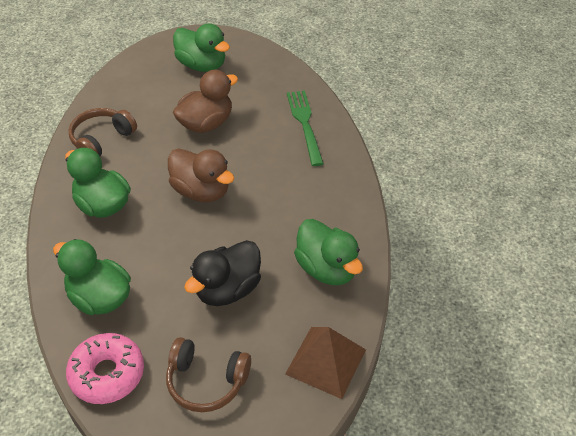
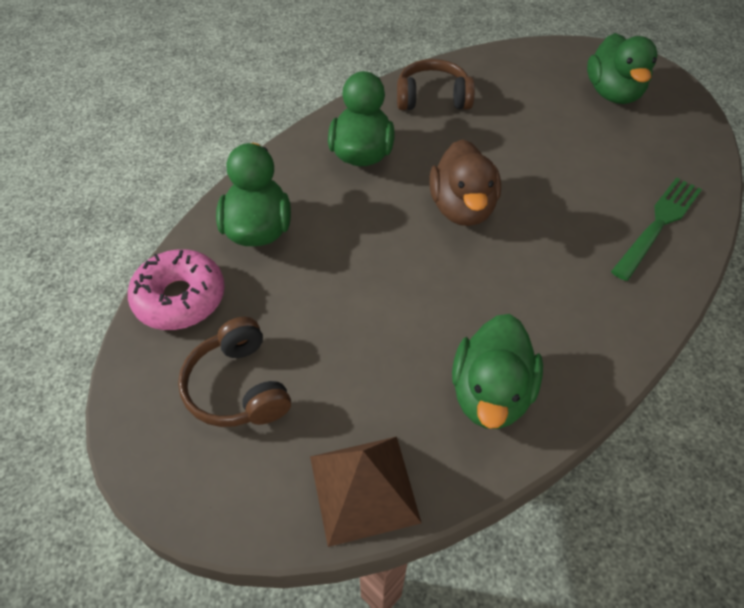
camera: 50 degrees right, 5 degrees up
brown duck [173,70,238,133] -> none
black duck [184,240,261,306] -> none

